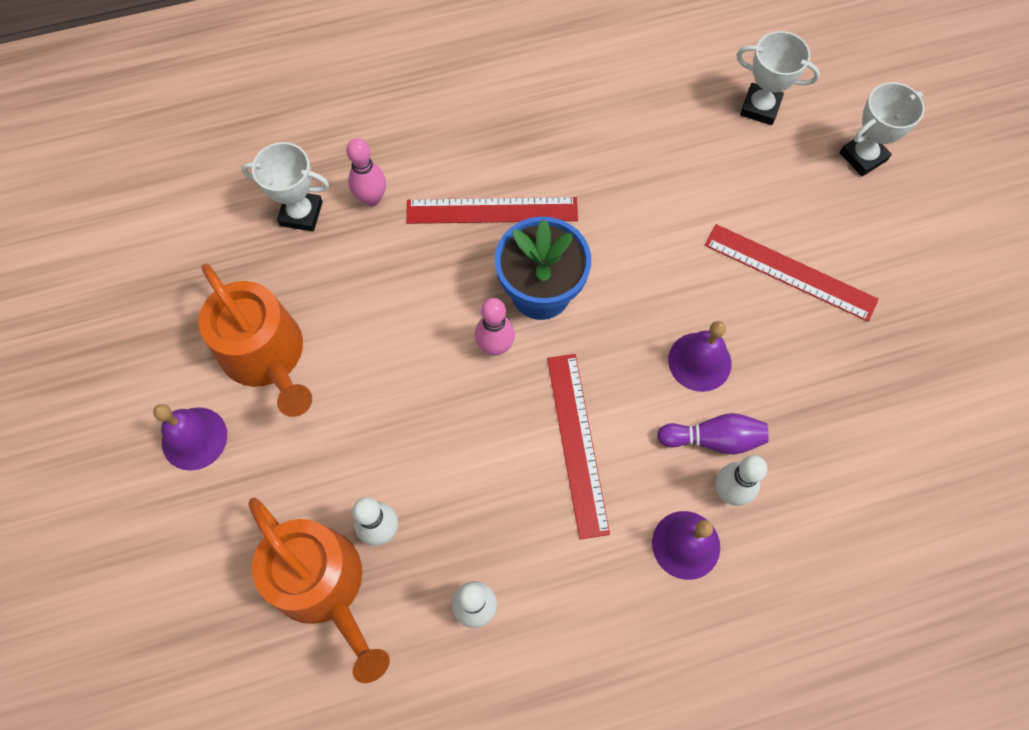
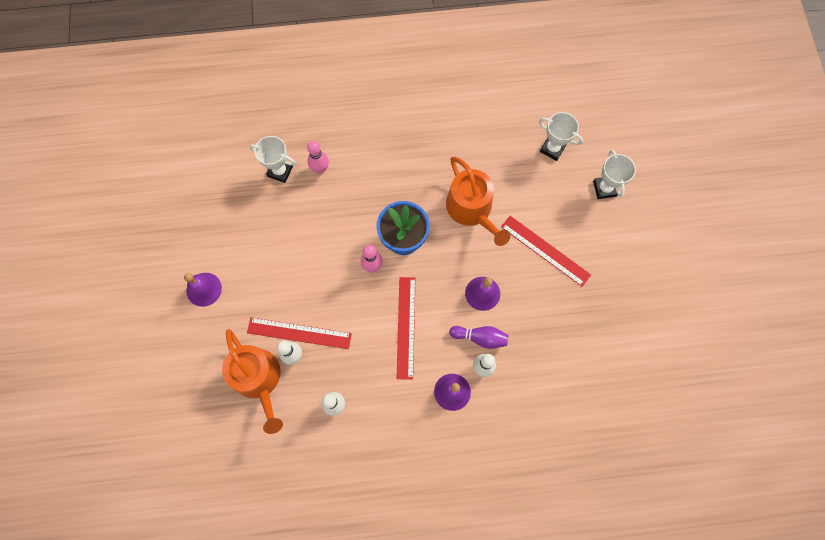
camera: 10 degrees right, 5 degrees up
orange watering can [198,263,312,417] -> orange watering can moved to [446,157,510,246]
red ruler [406,197,578,224] -> red ruler moved to [247,317,352,349]
white trophy [839,82,925,176] -> white trophy turned 75 degrees counterclockwise [593,150,636,199]

